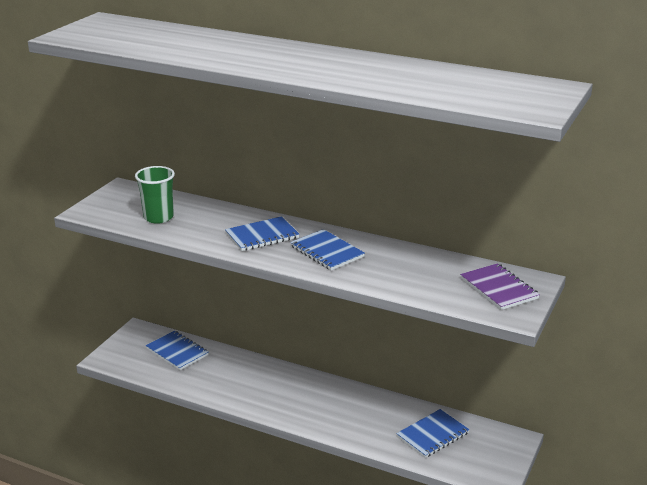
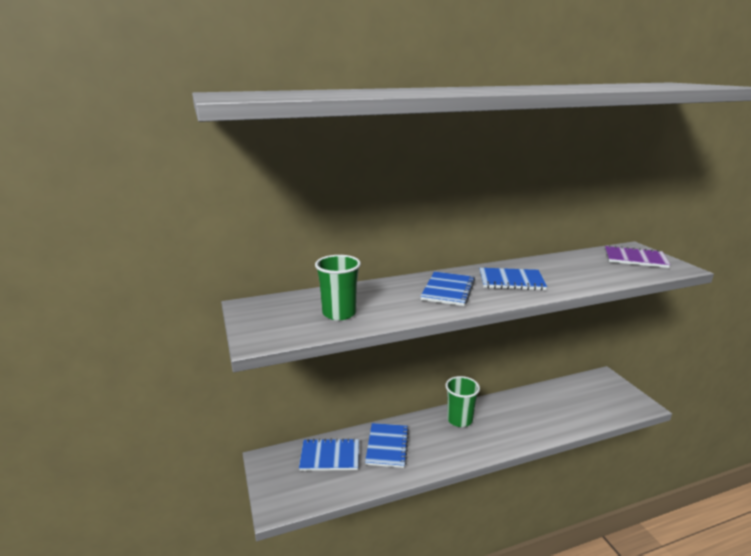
camera: 45 degrees left, 5 degrees down
blue notebook [396,409,470,458] -> blue notebook moved to [365,423,409,468]
none -> green cup [445,376,480,427]

